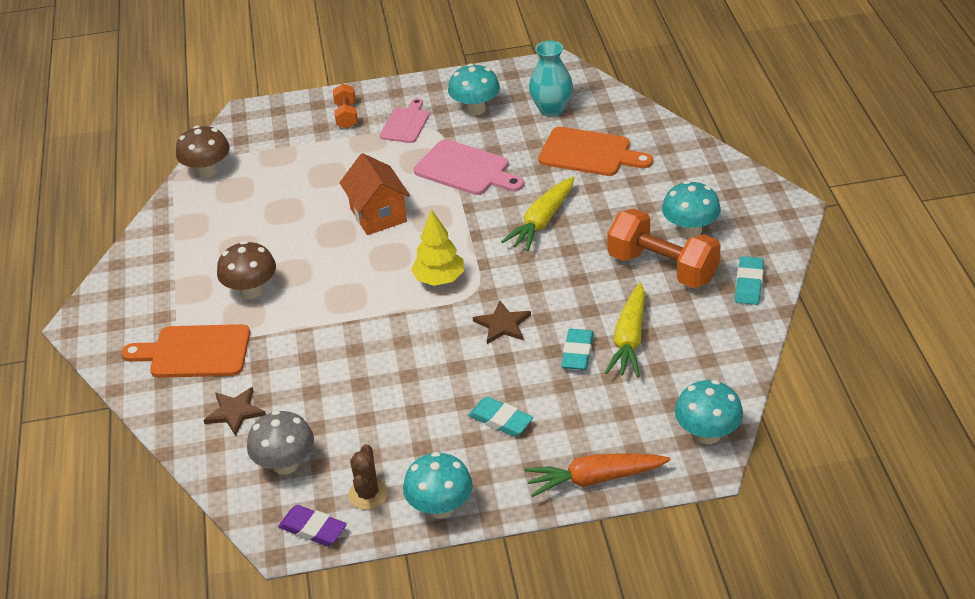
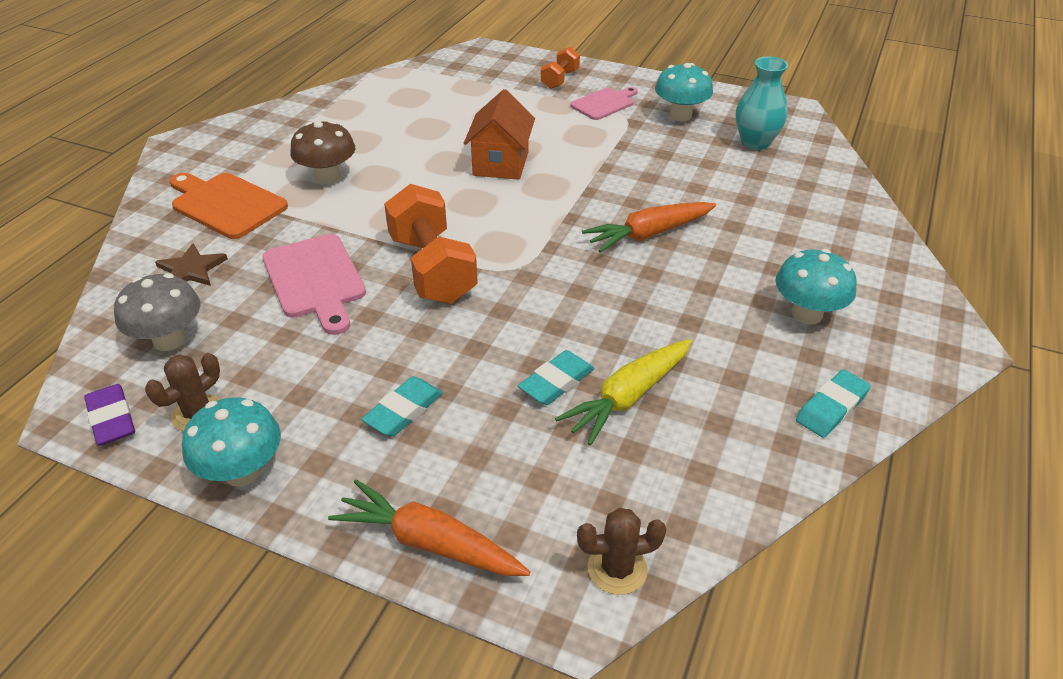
camera: 30 degrees right, 0 degrees up
brown mushroom [176,125,230,178] -> none
yellow tree [411,209,464,286] -> none
pink cutting board [414,139,524,195] -> pink cutting board moved to [262,234,366,335]
turquoise eraser [468,397,533,436] -> turquoise eraser turned 60 degrees clockwise [361,376,443,436]
brown star [473,301,531,344] -> none
yellow carrot [501,176,574,251] -> orange carrot [582,202,716,253]
orange cutting board [538,127,653,176] -> none
orange dumbbell [607,209,721,288] -> orange dumbbell moved to [384,184,478,304]
turquoise mushroom [675,380,743,444] -> brown cactus [577,508,666,595]

